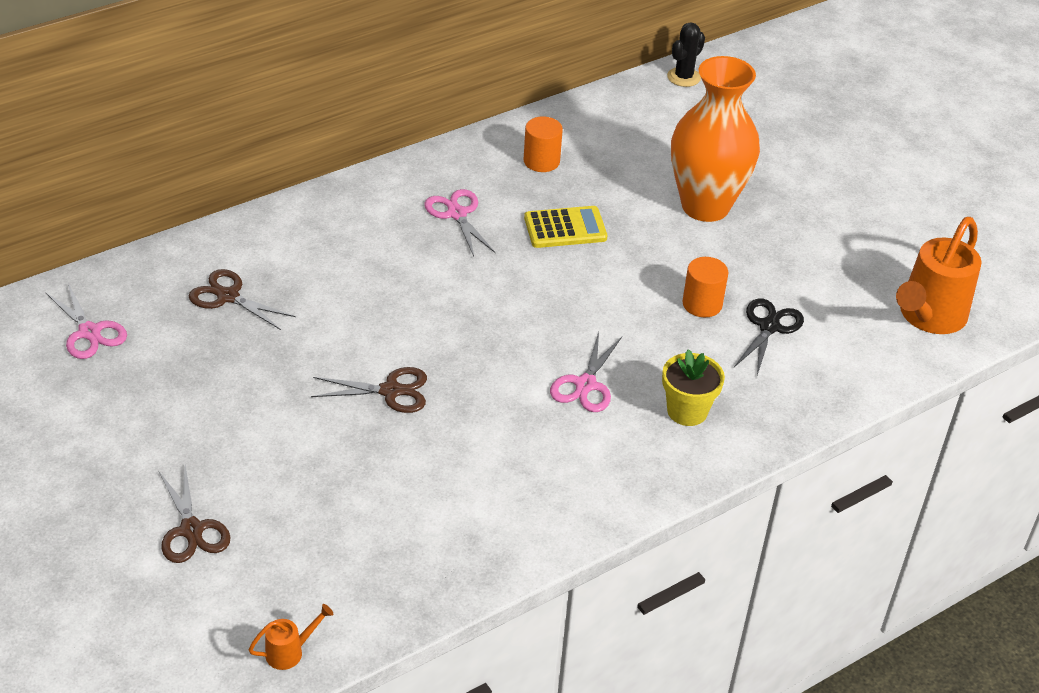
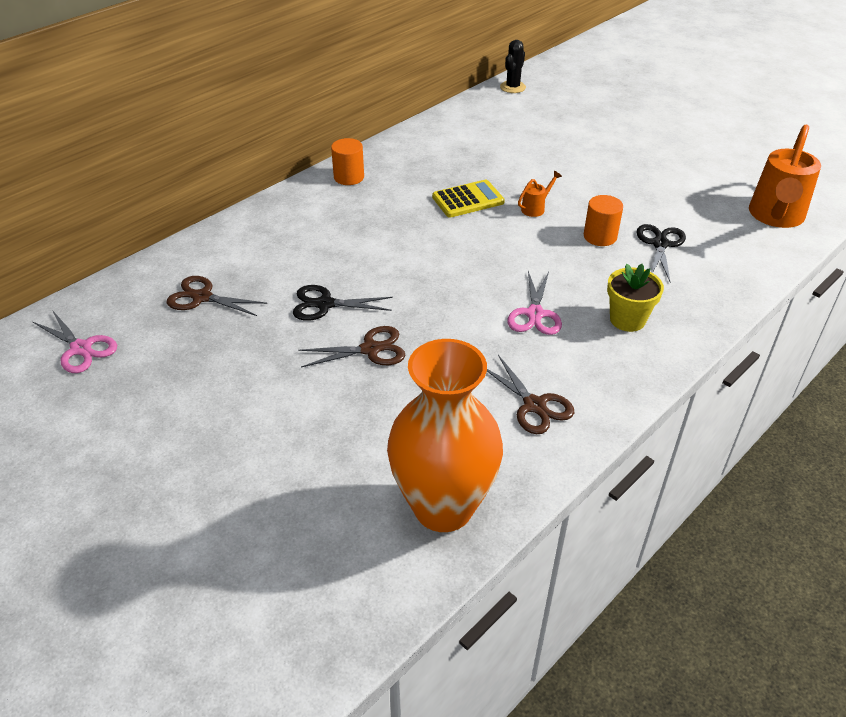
camera: 10 degrees left, 0 degrees up
brown scissors [159,465,230,563] -> brown scissors moved to [487,355,574,434]
orange watering can [249,604,333,670] -> orange watering can moved to [518,171,562,217]
pink scissors [424,189,495,256] -> none
orange cylinder [523,117,563,172] -> orange cylinder moved to [331,138,364,185]
orange vase [671,56,760,222] -> orange vase moved to [387,339,503,532]
none -> black scissors [293,285,393,321]

